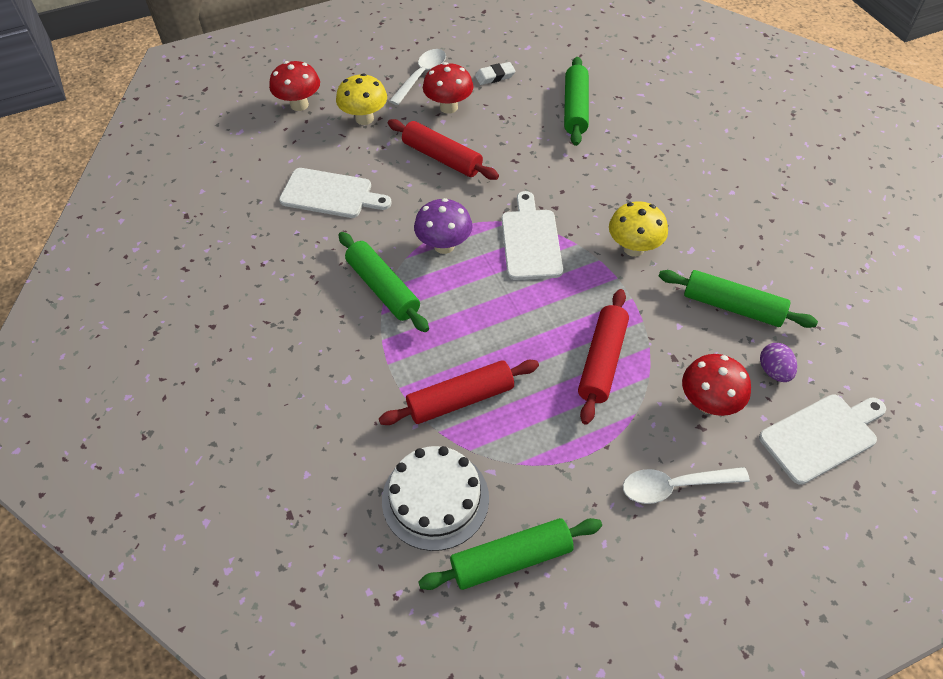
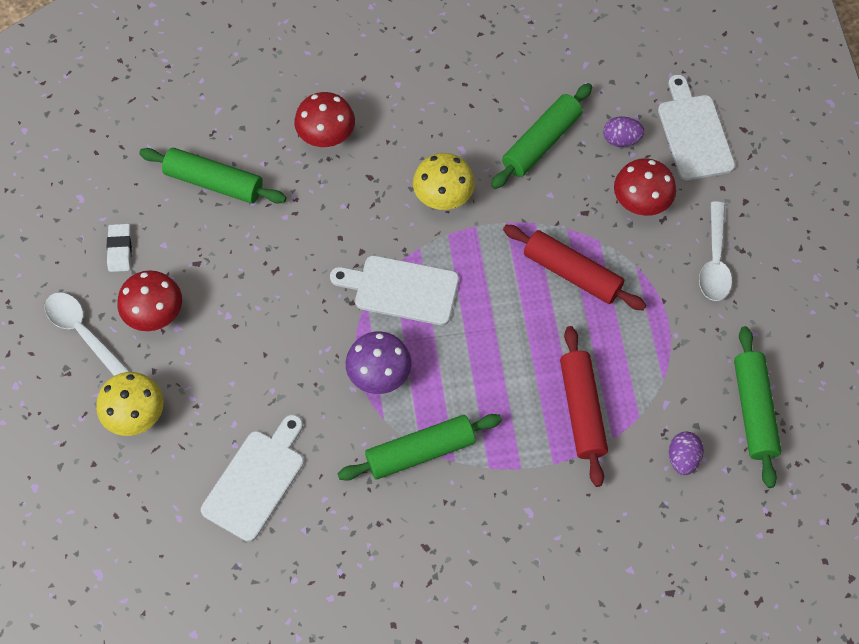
camera: 75 degrees left, 10 degrees up
red mushroom [269,61,320,111] -> red mushroom moved to [294,92,355,147]
white cake [382,446,489,551] -> purple egg [669,432,704,475]
red rolling pin [388,119,499,180] -> none

